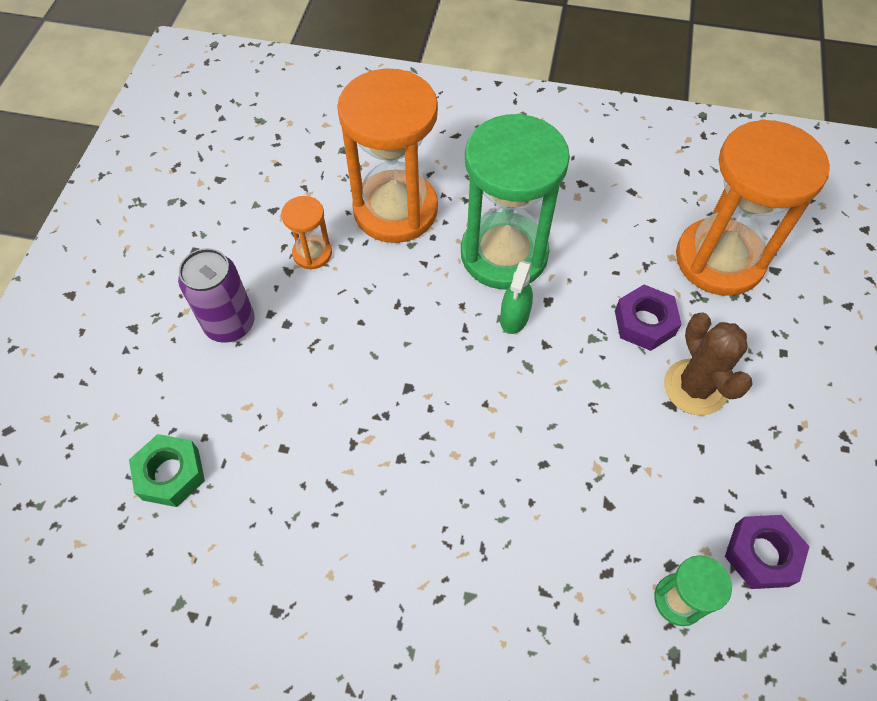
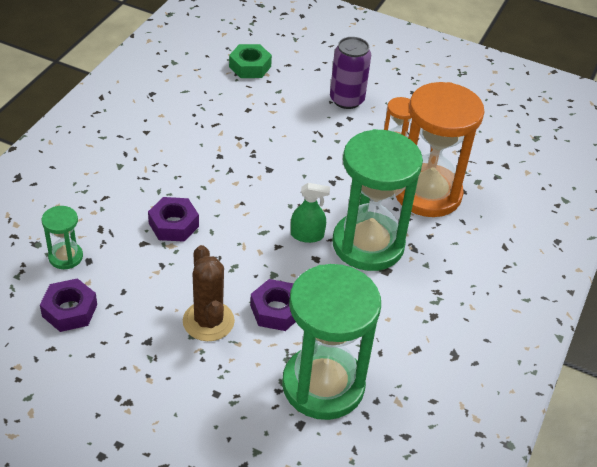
camera: 100 degrees right, 15 degrees down
green spray bottle [500,260,533,334] -> green spray bottle turned 150 degrees clockwise [291,183,330,243]
brown cactus [664,313,753,416] -> brown cactus turned 75 degrees clockwise [183,245,235,341]
orange hourglass [676,119,830,296] -> green hourglass [282,264,381,420]
none -> purple nut [148,197,199,242]

